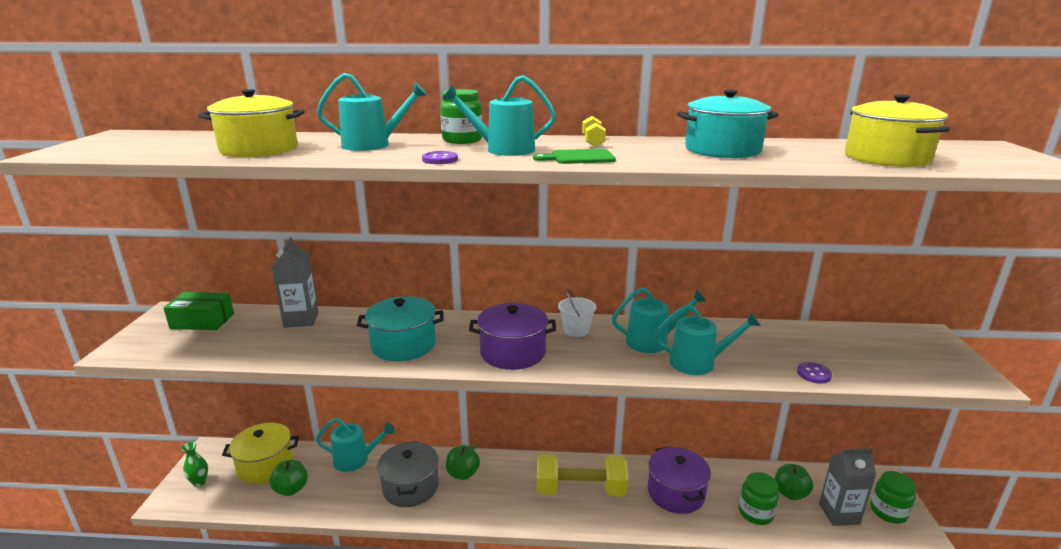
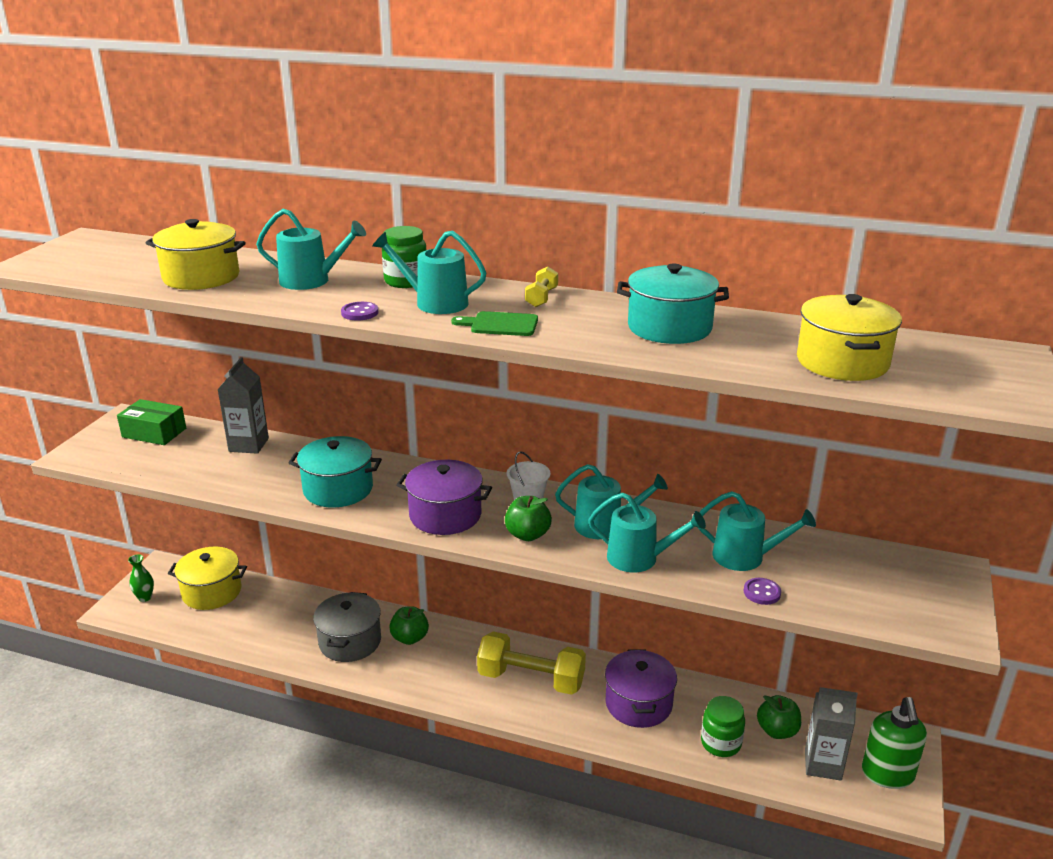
camera: 15 degrees right, 5 degrees up
green apple [270,460,308,496] -> green apple moved to [505,496,552,541]
turquoise watering can [316,418,395,472] -> turquoise watering can moved to [697,491,816,571]
green jar [870,471,916,524] -> green soap dispenser [862,697,927,789]

